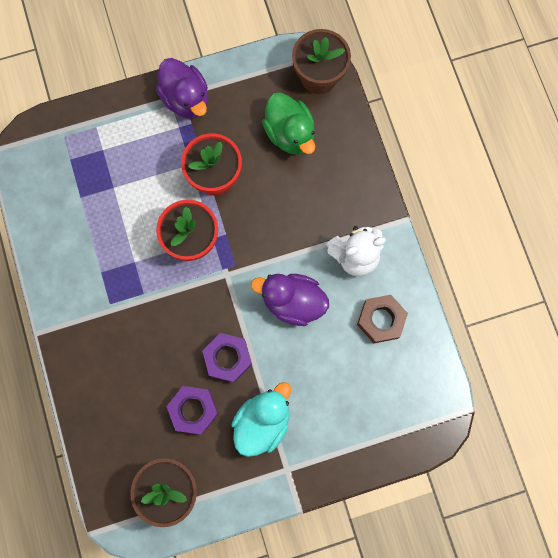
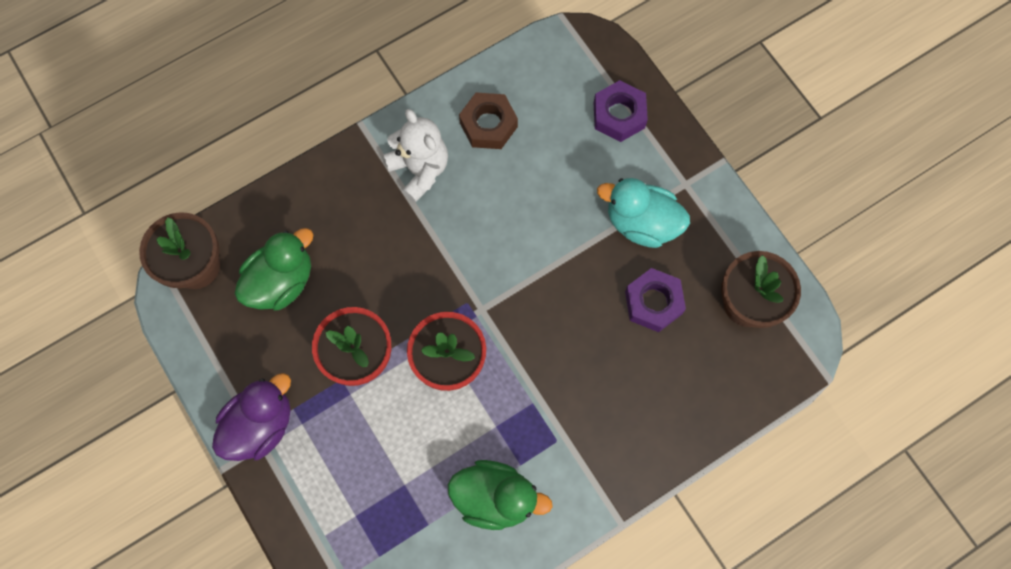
camera: 105 degrees left, 5 degrees down
purple nut [202,333,252,383] -> purple nut moved to [594,80,648,142]
purple duck [251,274,329,326] -> none
none -> green duck [448,460,553,530]

